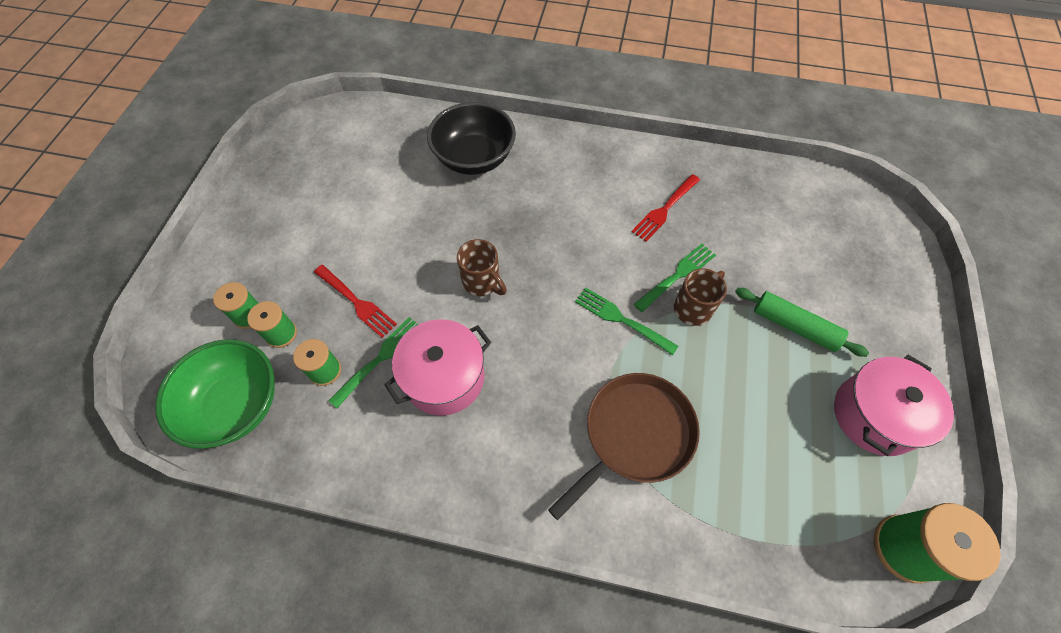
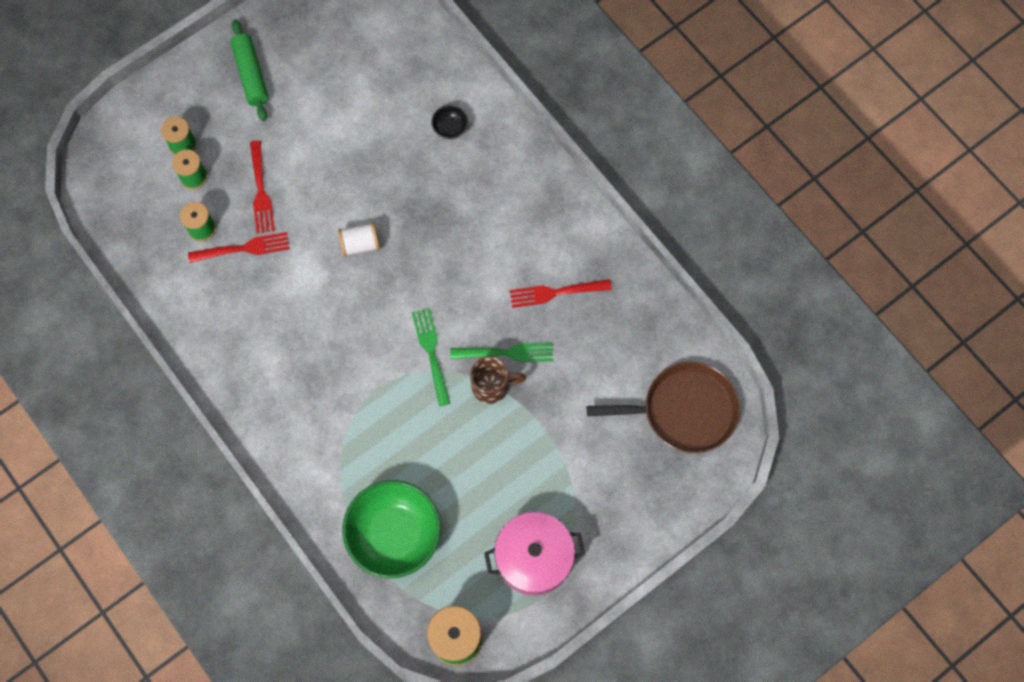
camera: 40 degrees right, 10 degrees up
green bowl [155,339,275,449] -> green bowl moved to [342,480,441,578]
green fork [328,317,419,408] -> red fork [188,232,290,263]
pink pot [385,319,491,416] -> none
black bowl [427,102,516,175] -> black bowl [431,105,469,139], size x0.42
brown mug [457,239,507,296] -> white spool [338,222,380,257]
brown pan [548,373,700,520] -> brown pan moved to [587,362,740,453]
green rolling pin [735,288,869,357] -> green rolling pin moved to [230,19,269,121]

